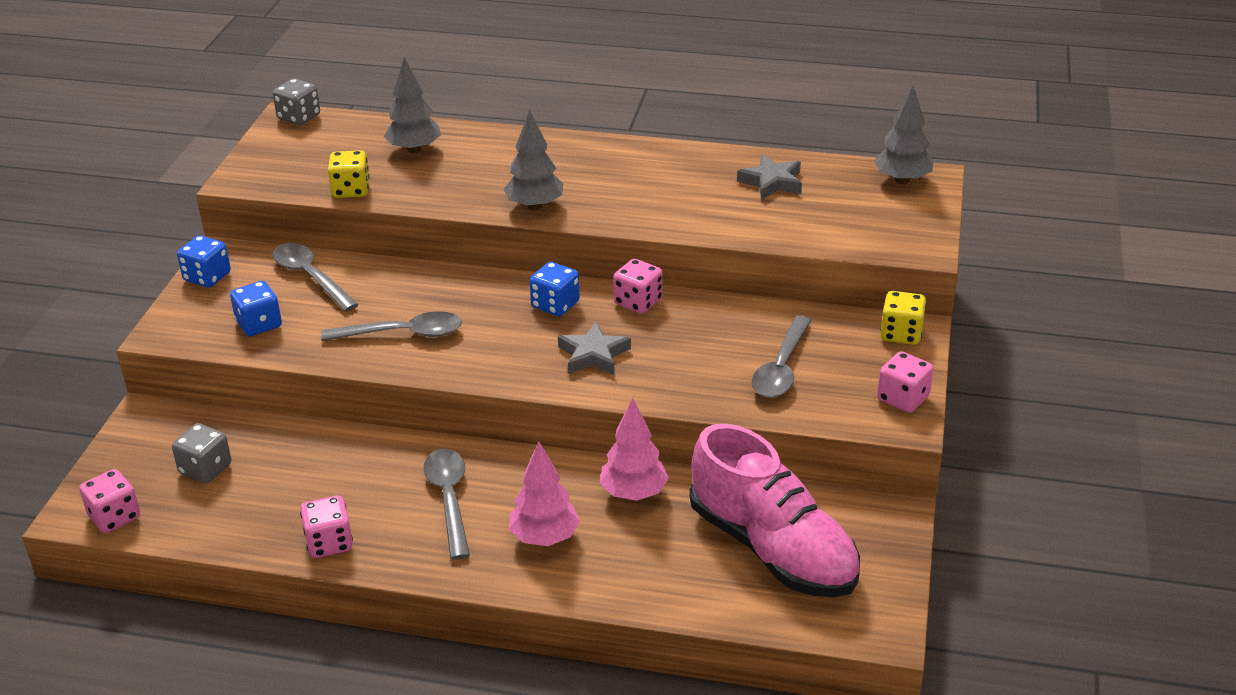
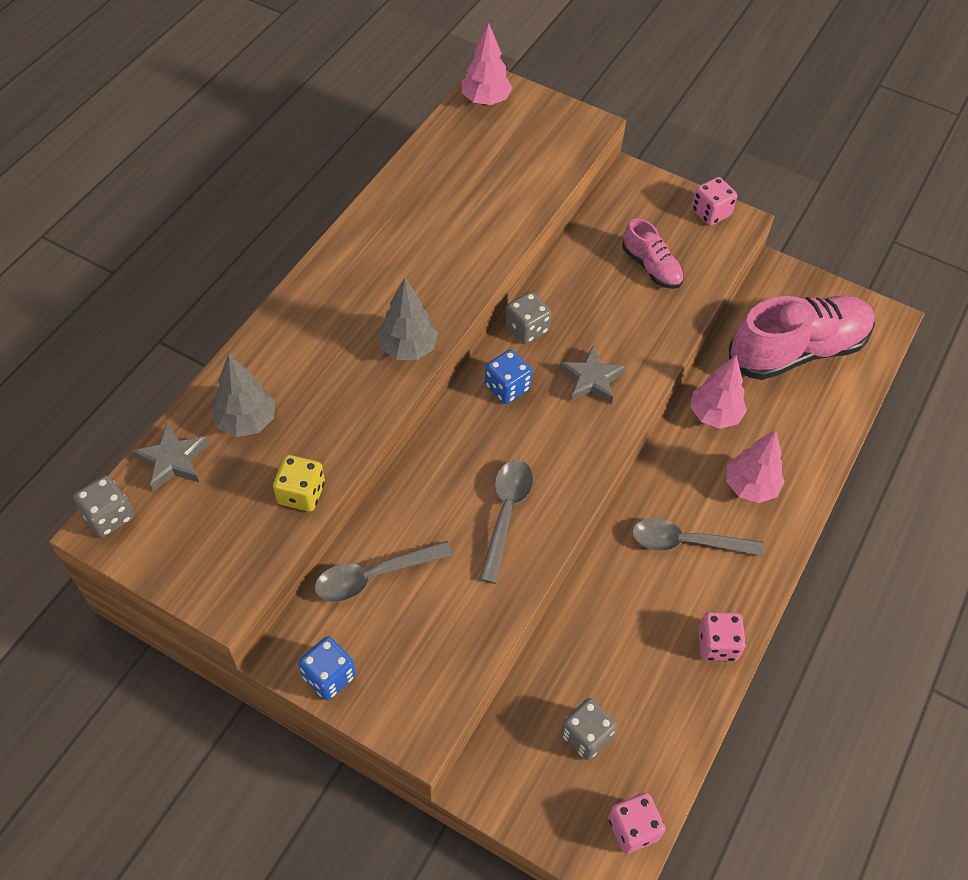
camera: 75 degrees left, 20 degrees up
blue dice [230,281,282,336] -> none
pink dice [613,259,663,314] -> grey dice [505,292,551,344]
grey star [737,154,802,200] -> grey star moved to [132,422,208,491]
grey spoon [751,316,812,398] -> pink shoe [622,218,684,289]
grey tree [874,86,933,184] -> pink tree [462,23,512,105]
yellow dice [880,291,926,345] -> none

